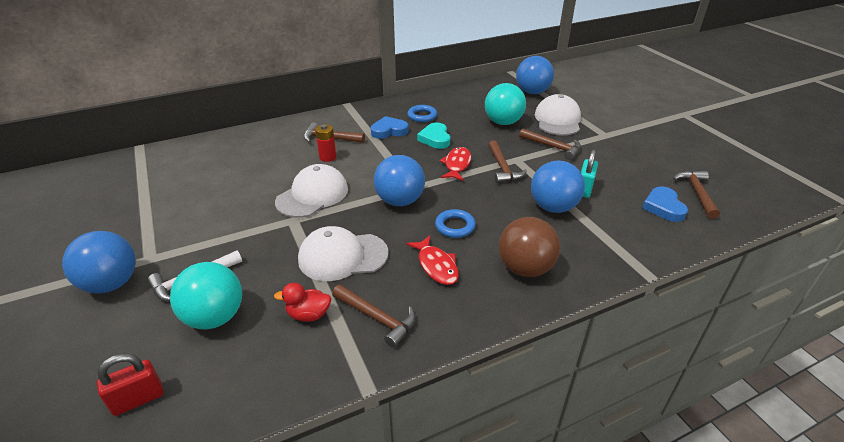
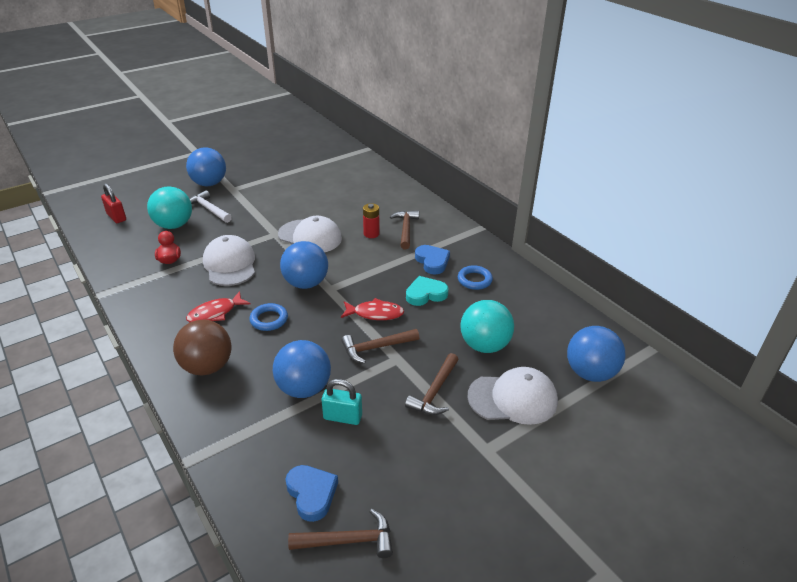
camera: 80 degrees right, 0 degrees up
brown hammer [332,284,416,348] -> none
blue heart [642,186,688,222] -> blue heart turned 75 degrees clockwise [285,465,338,522]

